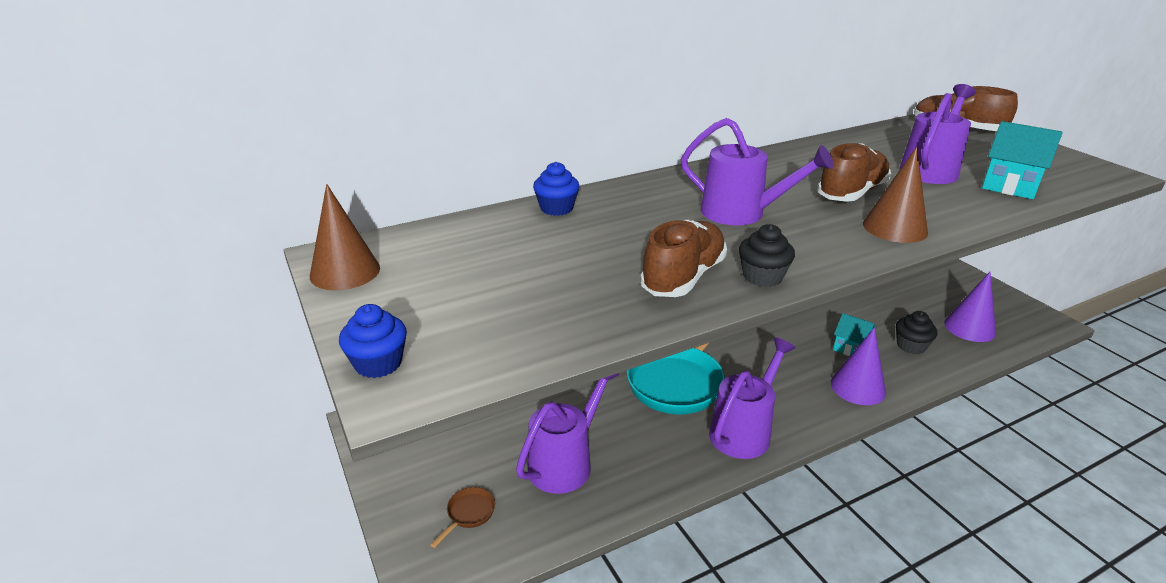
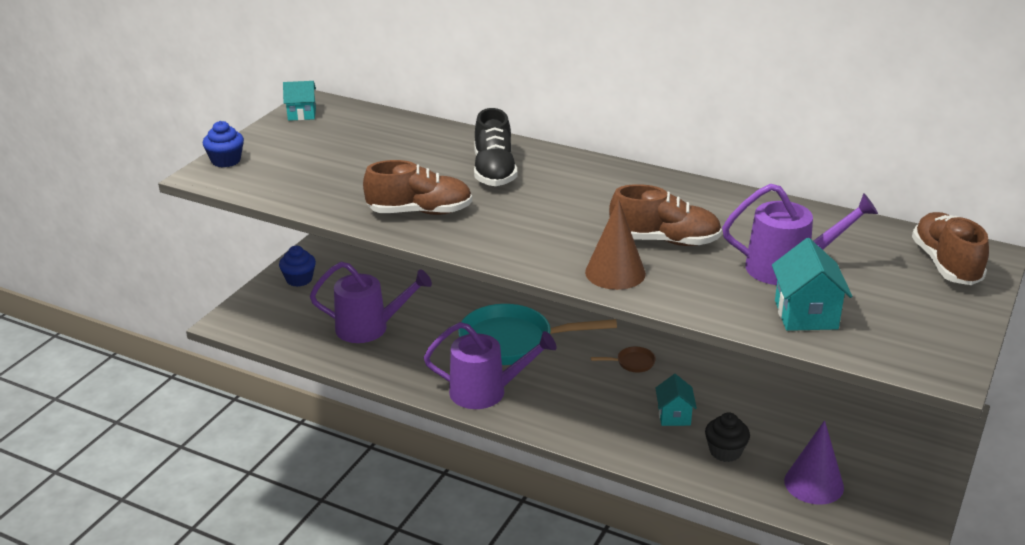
camera: 55 degrees right, 0 degrees up
brown cone [310,184,380,290] -> turquoise house [283,81,316,121]
brown pan [430,487,495,548] -> brown pan moved to [591,347,656,372]
blue cupcake [533,162,579,216] -> blue cupcake moved to [279,246,316,287]
purple watering can [681,118,834,225] -> none
black cupcake [739,224,795,287] -> none
purple cone [831,327,886,405] -> none
none -> black shoe [474,108,517,186]

